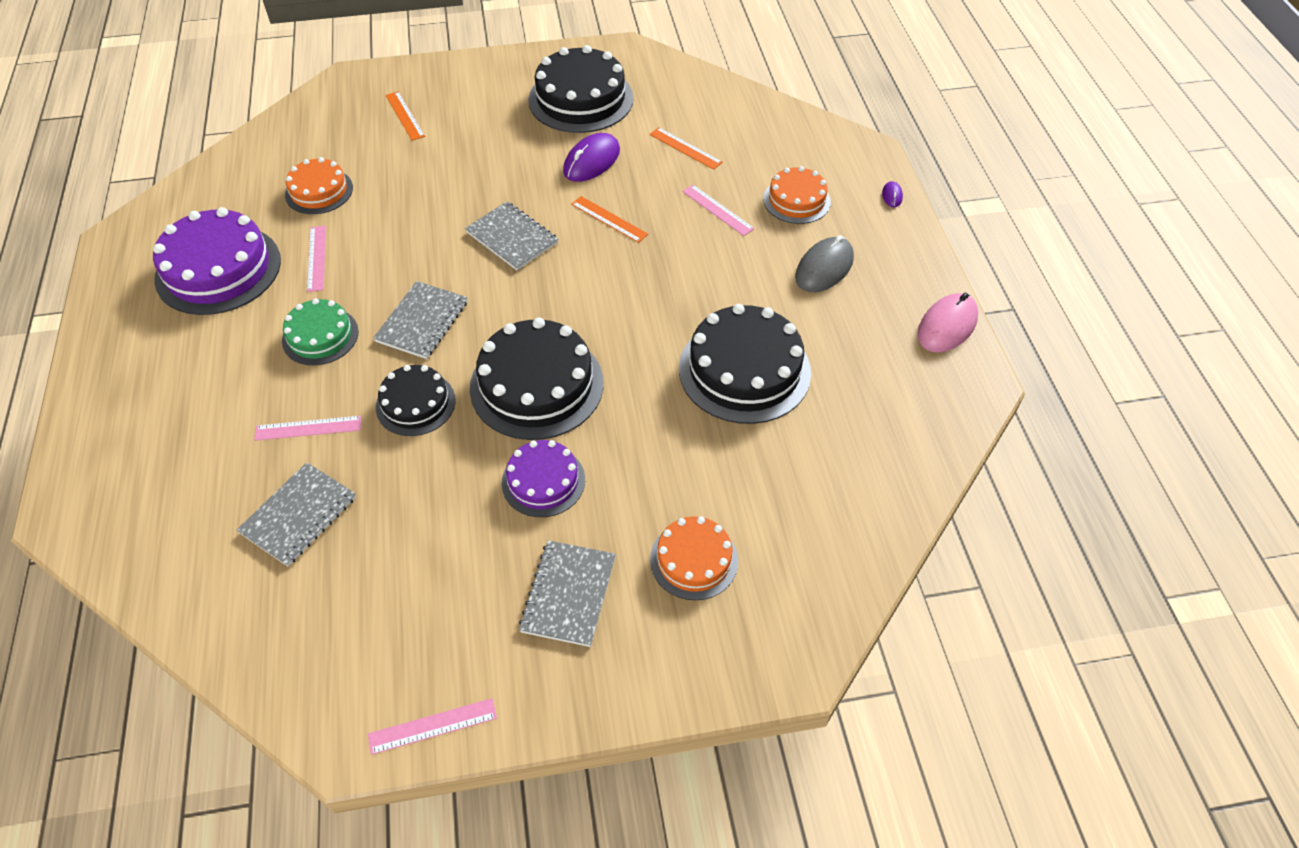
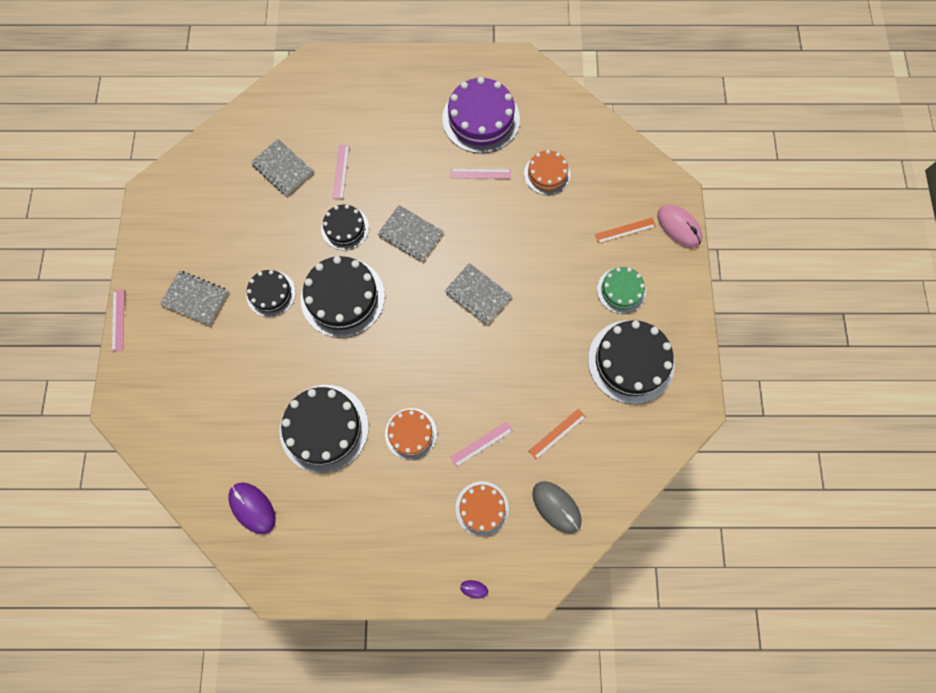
camera: 100 degrees right, 20 degrees up
green cake [282,298,359,365] -> green cake moved to [597,267,646,314]
pink ruler [368,698,497,755] -> pink ruler moved to [112,290,125,351]
grey notebook [465,201,558,270] -> grey notebook turned 75 degrees clockwise [445,263,512,325]
purple cake [502,440,585,517] -> black cake [246,270,296,317]
purple mouse [563,133,620,182] -> purple mouse moved to [228,483,276,534]
orange ruler [571,196,648,243] -> none
orange cake [650,516,738,600] -> orange cake moved to [385,408,437,460]
grey mouse [795,235,854,292] -> grey mouse moved to [532,481,582,533]
pink mouse [917,293,978,353] -> pink mouse moved to [657,205,702,248]

